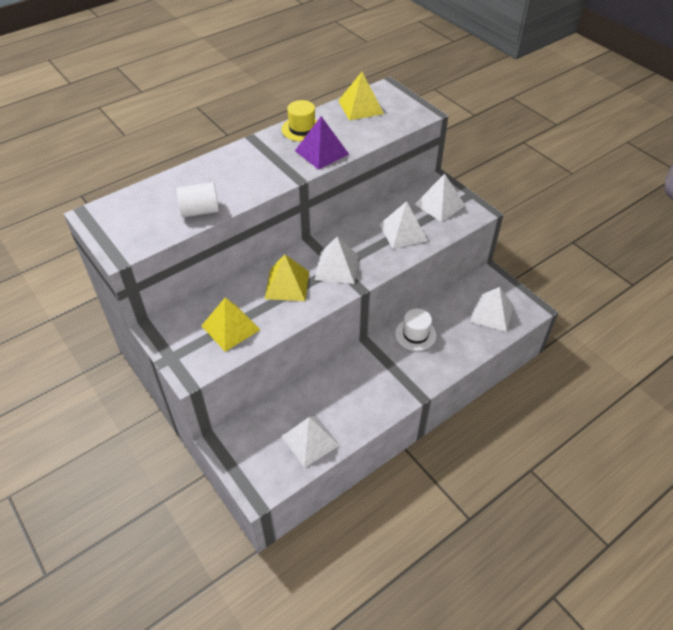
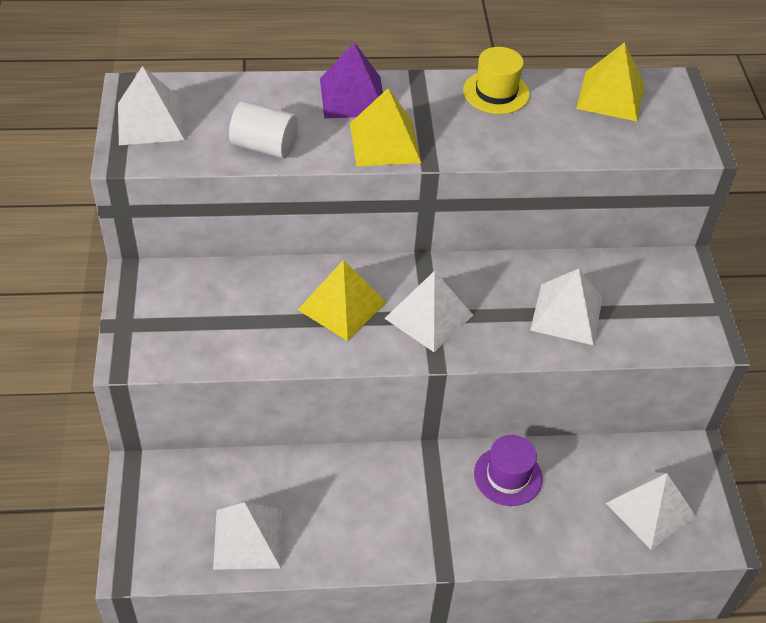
camera: 30 degrees right, 0 degrees up
yellow pyramid [201,298,260,352] -> yellow pyramid moved to [350,88,421,166]
purple pyramid [295,116,349,170] -> purple pyramid moved to [320,42,383,118]
white hat [395,309,437,351] -> purple hat [474,435,543,506]
white pyramid [415,174,465,222] -> white pyramid moved to [118,66,185,145]

